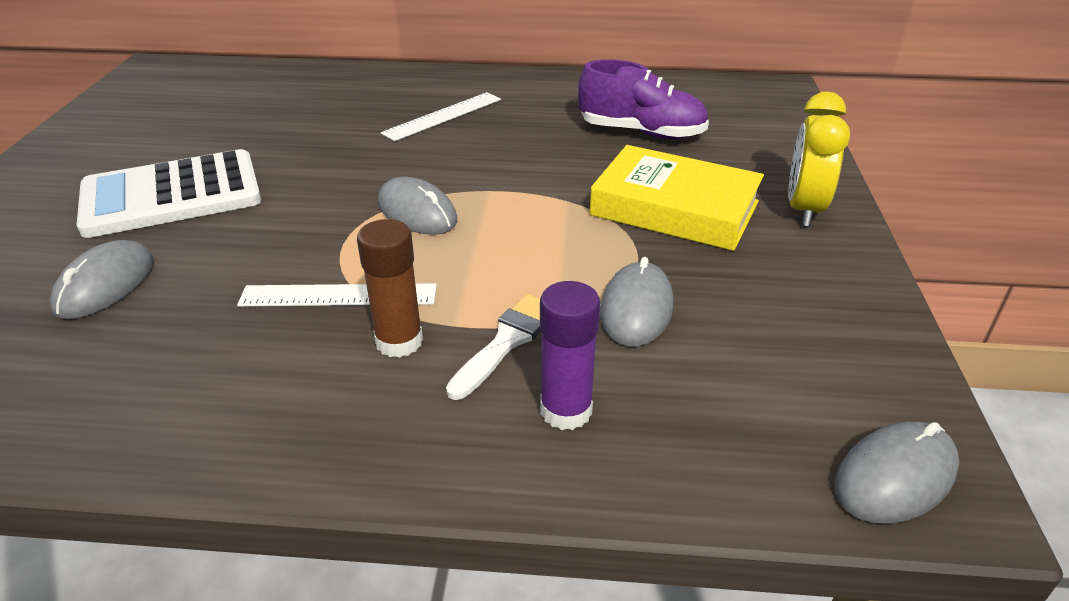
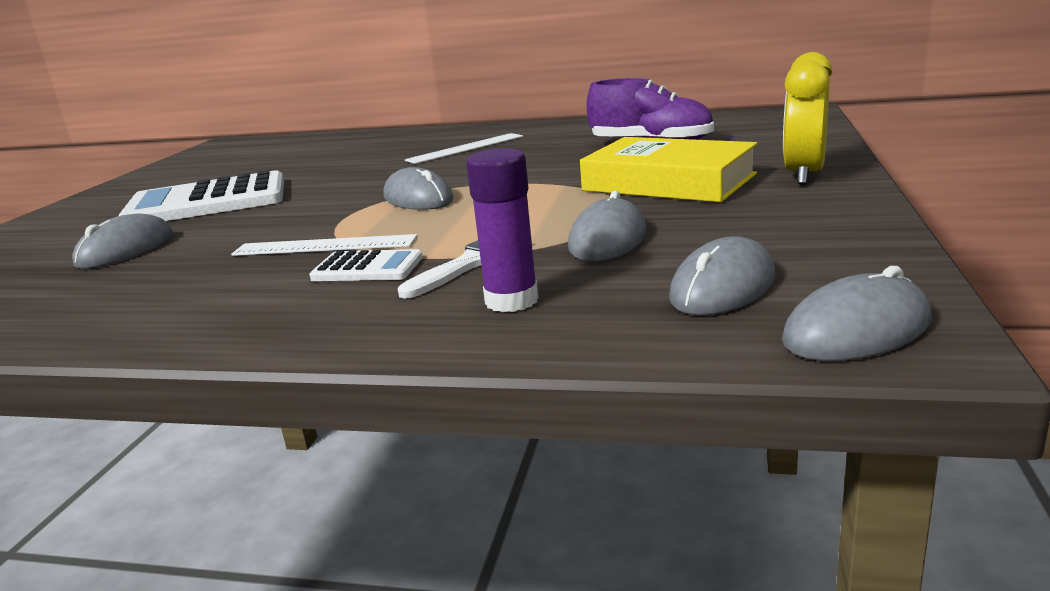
camera: 10 degrees right, 15 degrees down
brown glue stick [357,219,423,358] -> white calculator [309,249,423,281]
none -> grey mouse [669,236,775,316]

